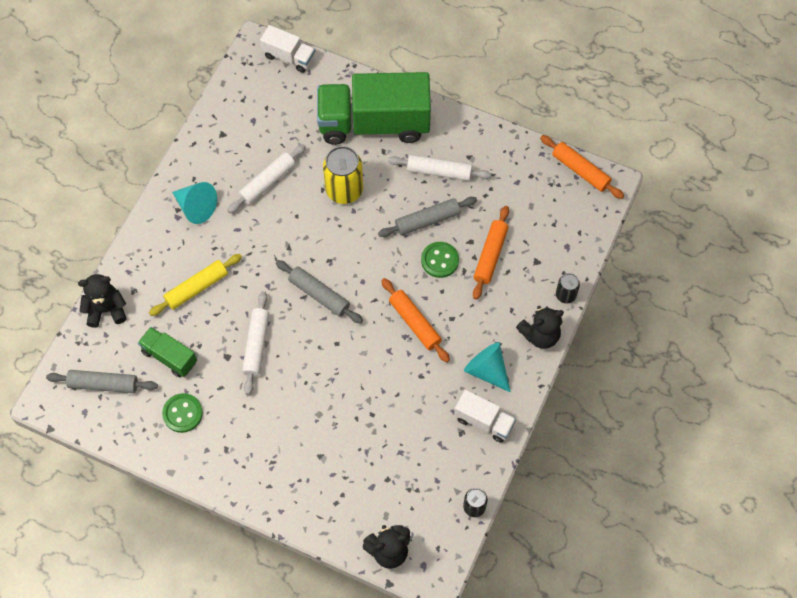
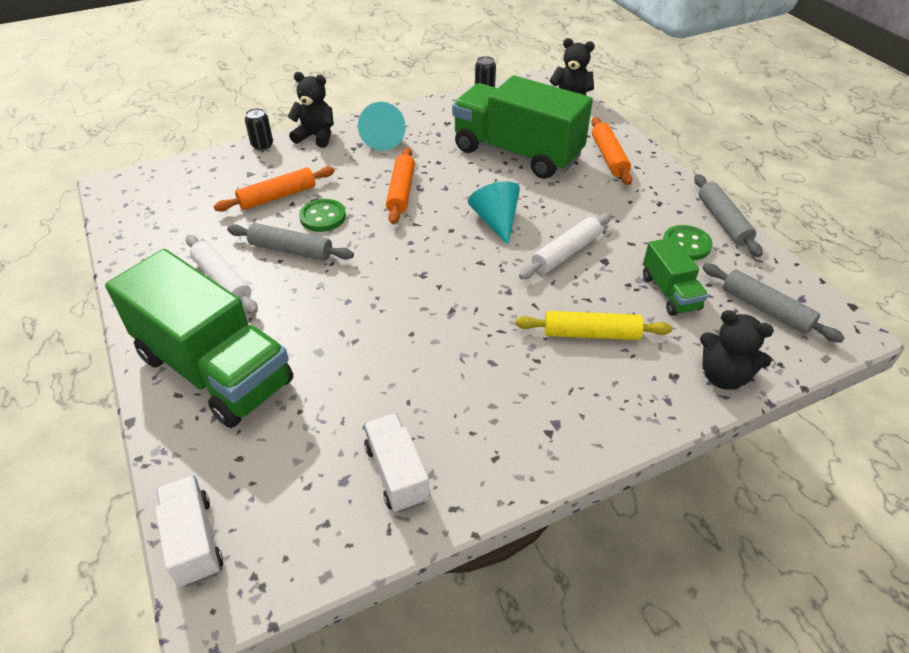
camera: 140 degrees left, 20 degrees down
turquoise cone [172,182,217,224] -> turquoise cone moved to [468,181,520,245]
white rolling pin [227,144,306,213] -> none
grey rolling pin [276,260,363,324] -> grey rolling pin moved to [694,174,763,257]
yellow can [323,146,363,204] -> none
white truck [454,390,516,443] -> white truck moved to [364,413,430,513]
orange rolling pin [540,135,624,199] -> orange rolling pin moved to [591,117,632,185]
none -> green truck [452,75,593,179]

